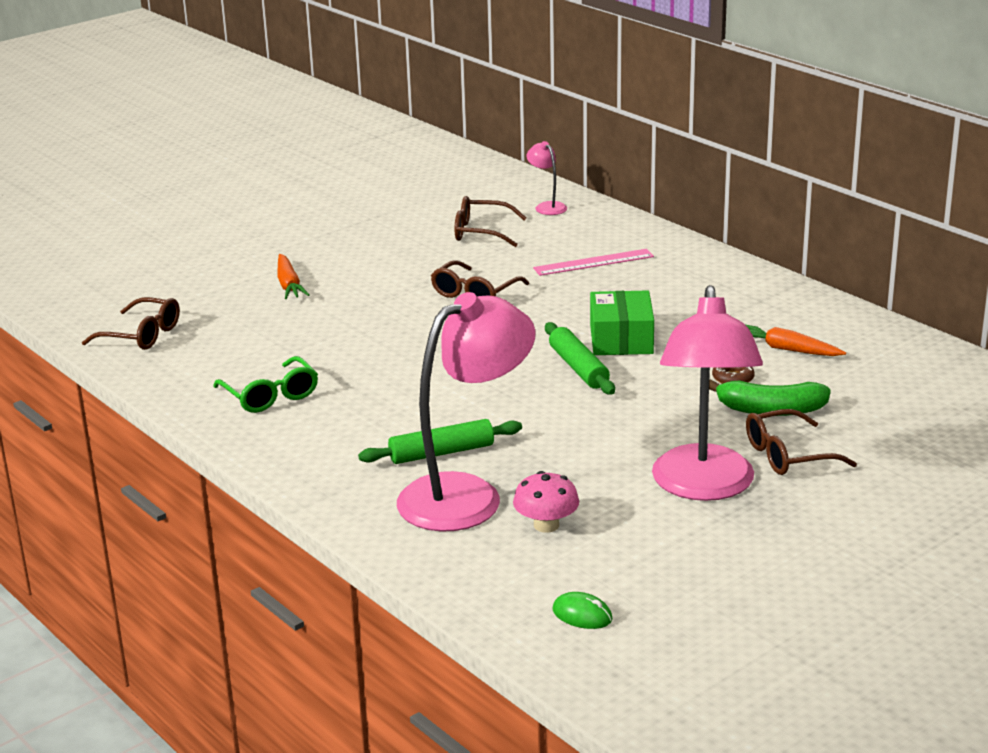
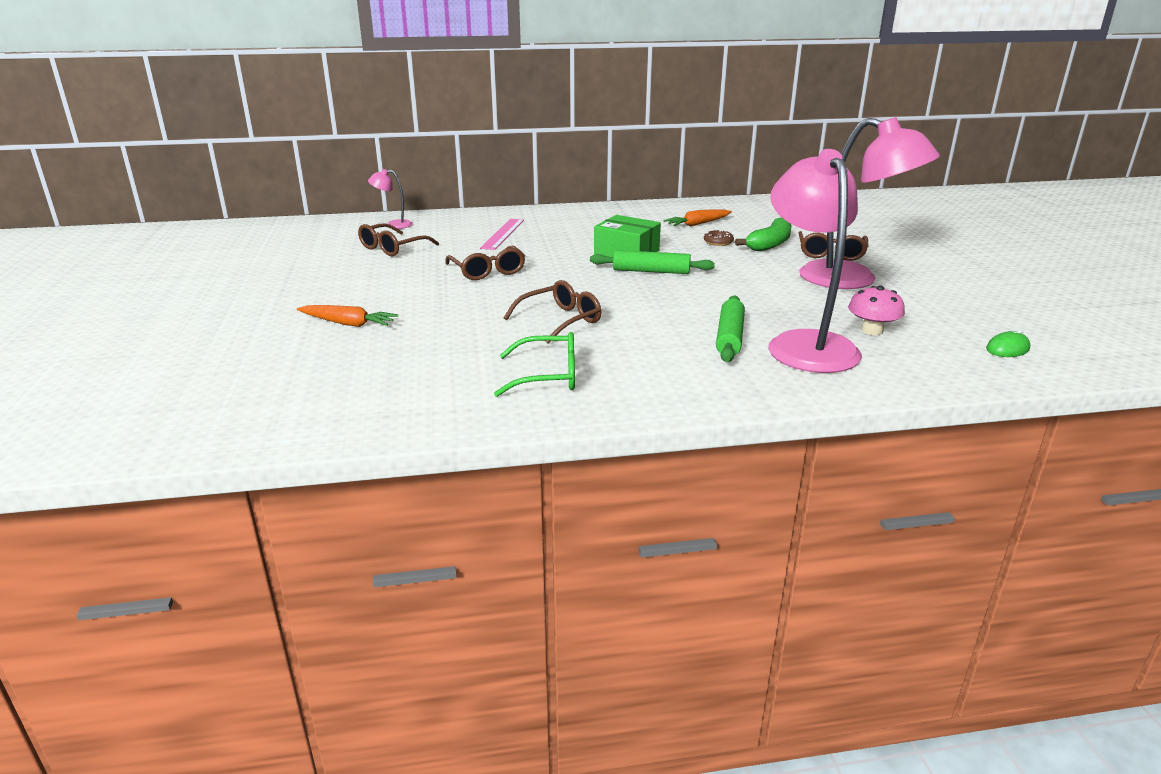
camera: 60 degrees left, 0 degrees up
brown glasses [82,297,180,350] -> brown glasses moved to [504,280,601,344]

